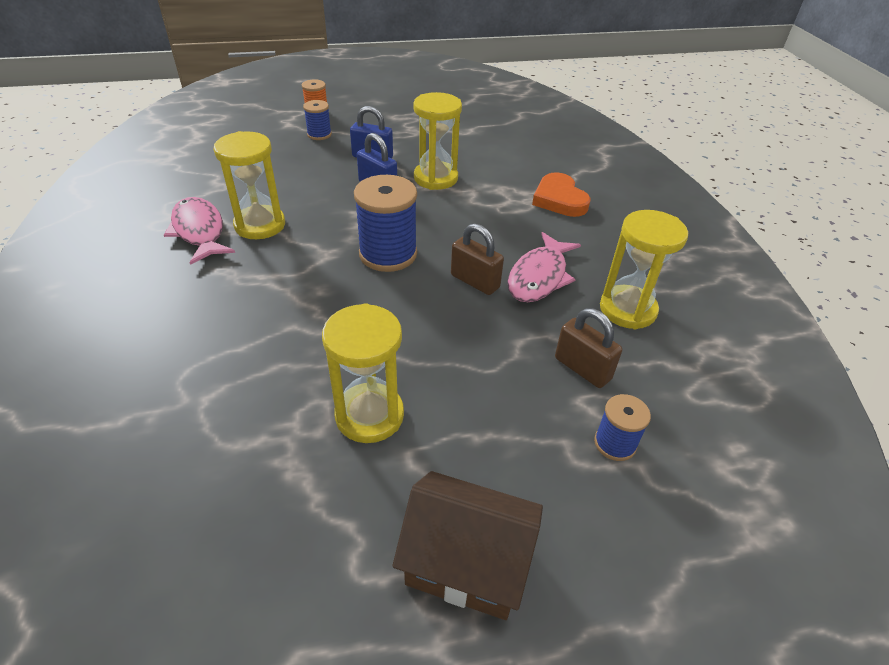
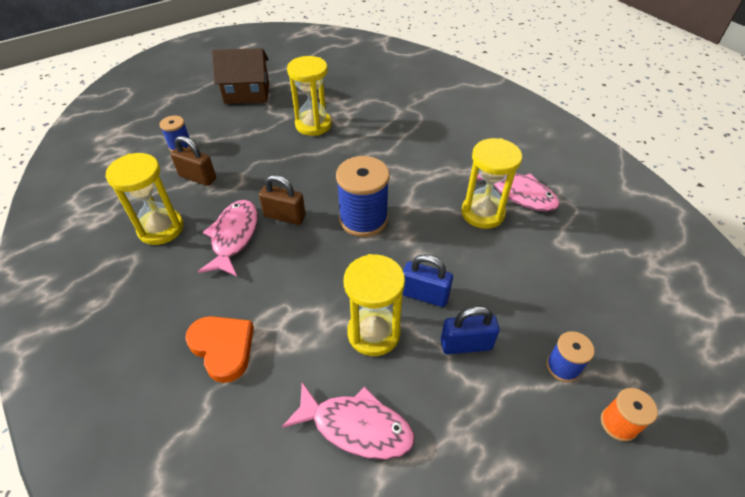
camera: 160 degrees right, 5 degrees up
none -> pink fish [282,383,415,460]

